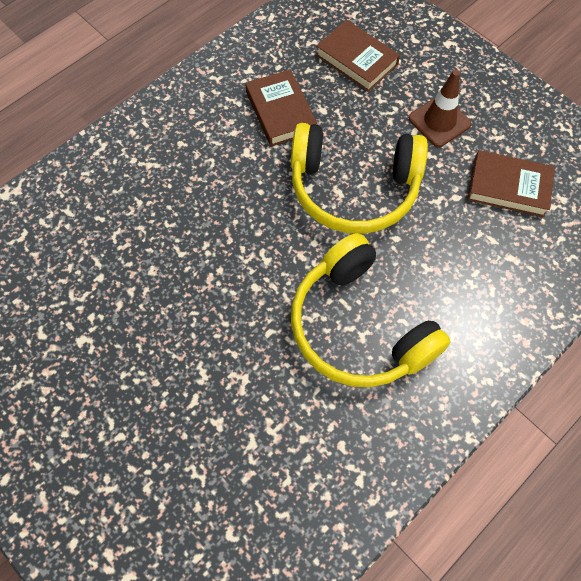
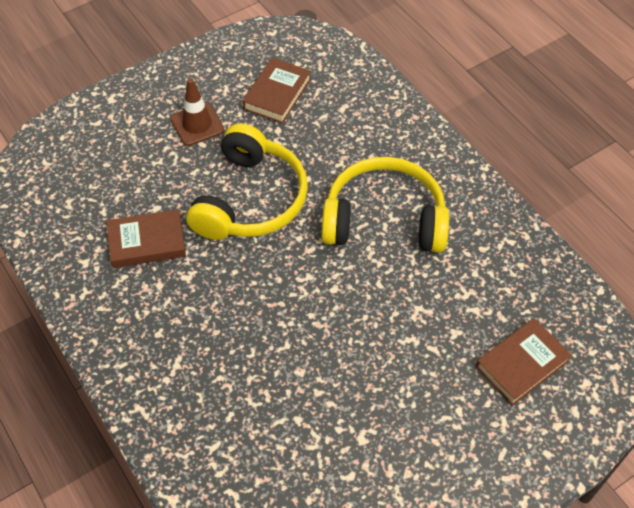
camera: 80 degrees left, 10 degrees down
yellow headphones [291,233,451,387] -> yellow headphones turned 150 degrees counterclockwise [321,157,449,253]
brown book [316,20,400,92] -> brown book moved to [475,318,572,406]

